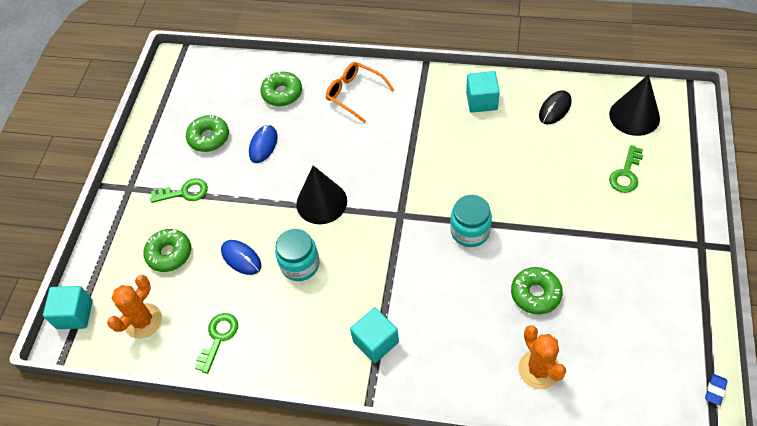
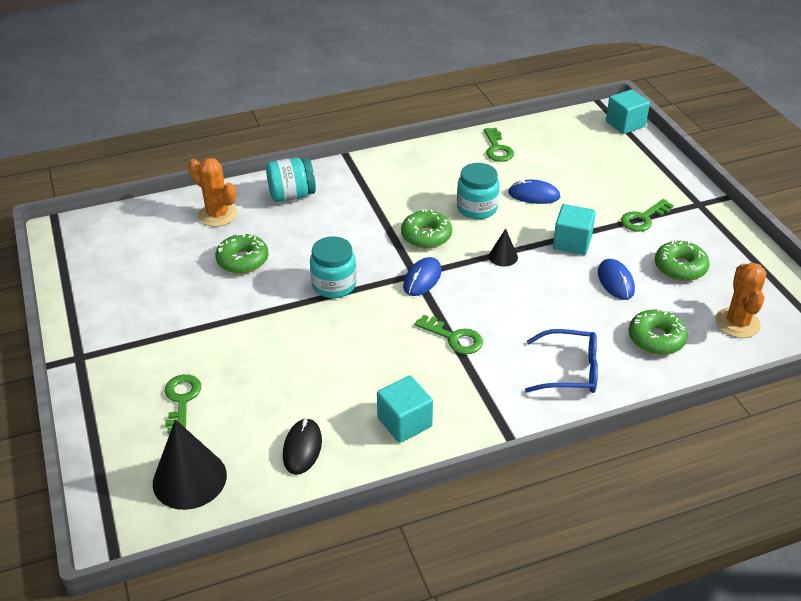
camera: 145 degrees right, 15 degrees down
orange cactus [107,275,162,339] -> orange cactus moved to [715,263,766,338]
green donut [143,229,191,272] -> green donut moved to [401,209,452,249]
black cone [296,166,347,224] -> black cone [489,228,518,267], size x0.50
orange glasses [326,62,394,123] -> blue glasses [525,329,598,393]
turquoise cube [350,307,399,363] -> turquoise cube moved to [553,204,596,255]
blue eraser [705,374,727,406] -> none
none -> turquoise jar [266,157,316,202]
none -> blue mouse [403,257,442,296]
none -> green key [415,315,483,354]

